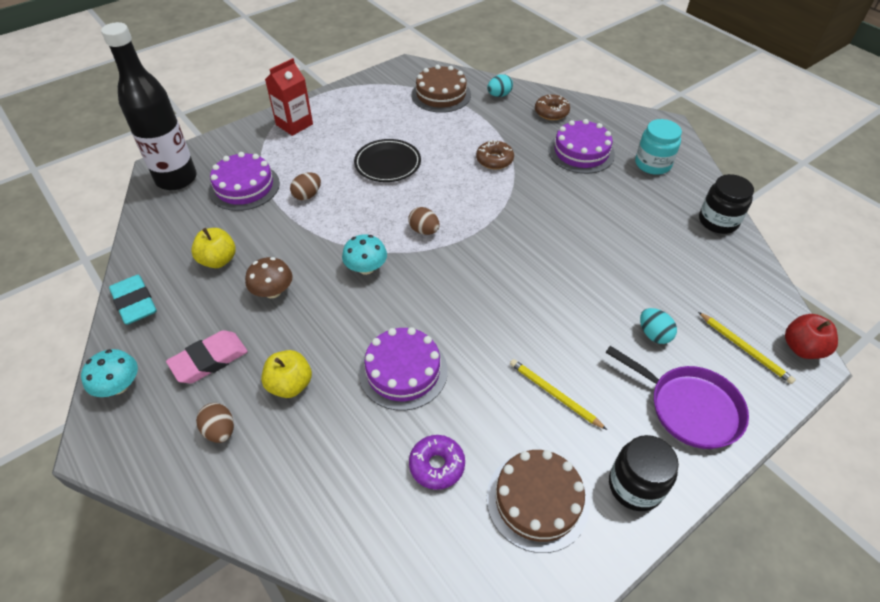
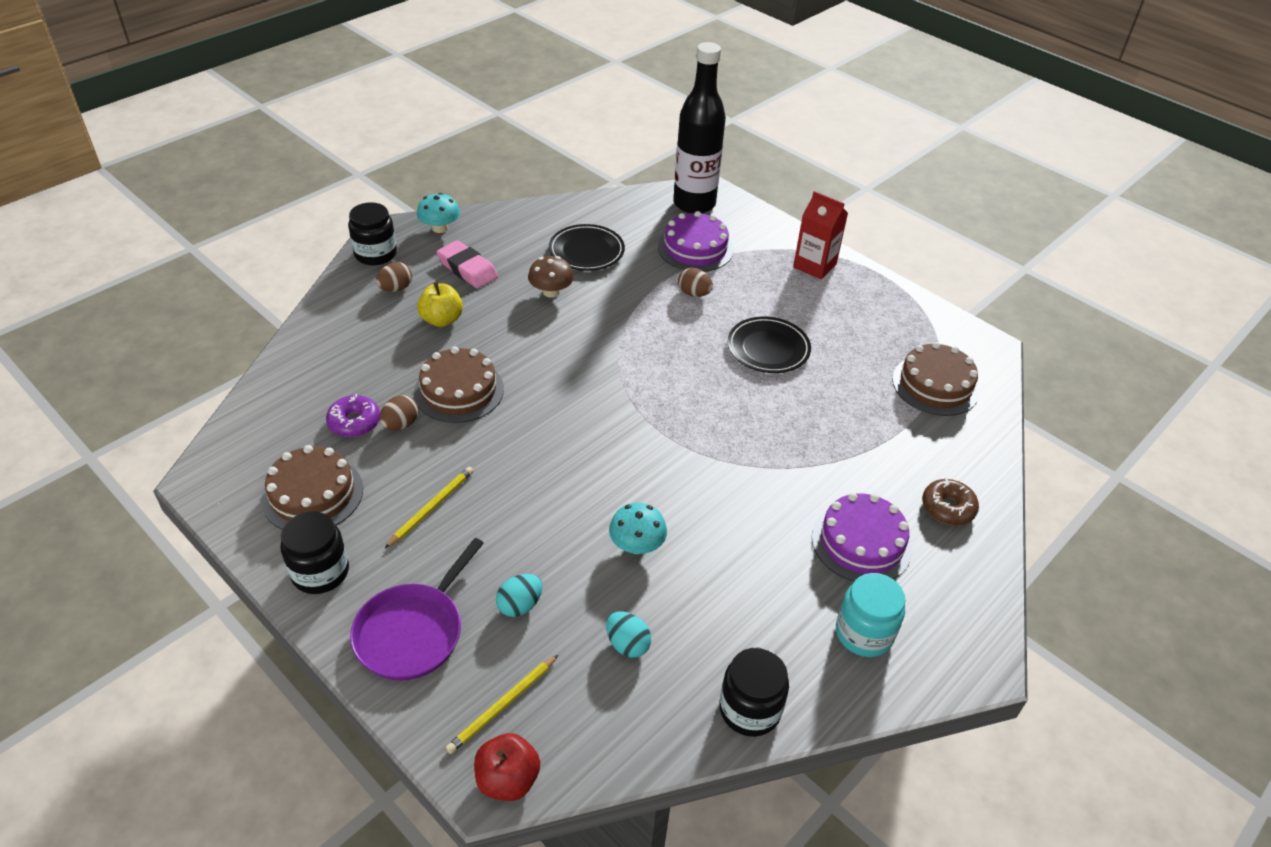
camera: 80 degrees right, 5 degrees down
turquoise eraser [109,275,157,325] -> none
yellow apple [191,228,236,268] -> black plate [549,224,625,271]
turquoise mushroom [342,234,387,275] -> turquoise mushroom moved to [609,503,667,554]
purple cake [359,327,448,411] -> brown cake [414,346,504,423]
brown egg [408,207,440,235] -> brown egg moved to [379,395,418,430]
brown donut [476,140,514,169] -> none
turquoise egg [487,74,513,97] -> turquoise egg moved to [606,611,651,658]
none -> black jar [348,202,397,265]

